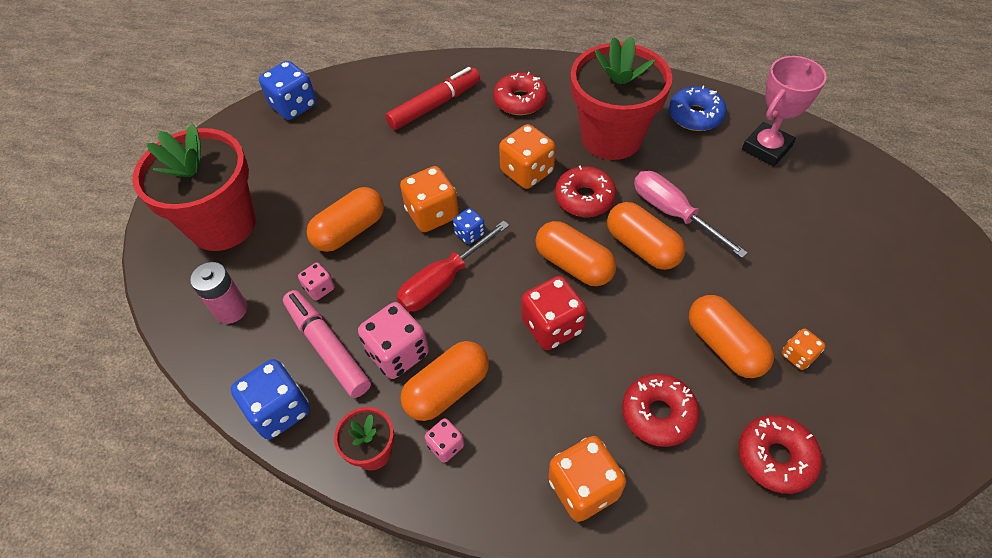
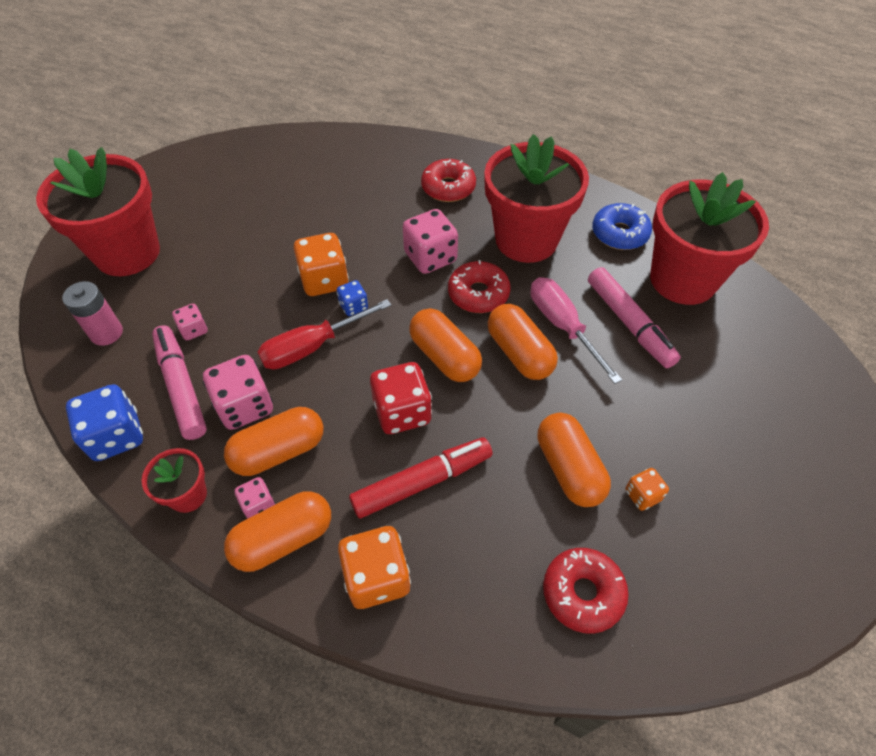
camera: 10 degrees right, 0 degrees up
blue dice [259,61,316,120] -> none
orange capsule [307,187,384,252] -> orange capsule moved to [224,491,331,572]
red marker [385,67,480,130] -> red marker moved to [349,437,492,519]
orange dice [499,124,556,189] -> pink dice [403,209,458,274]
red donut [622,374,700,447] -> none
pink trophy [742,56,827,167] -> red flower pot [650,172,769,305]
none -> pink marker [588,267,681,368]

